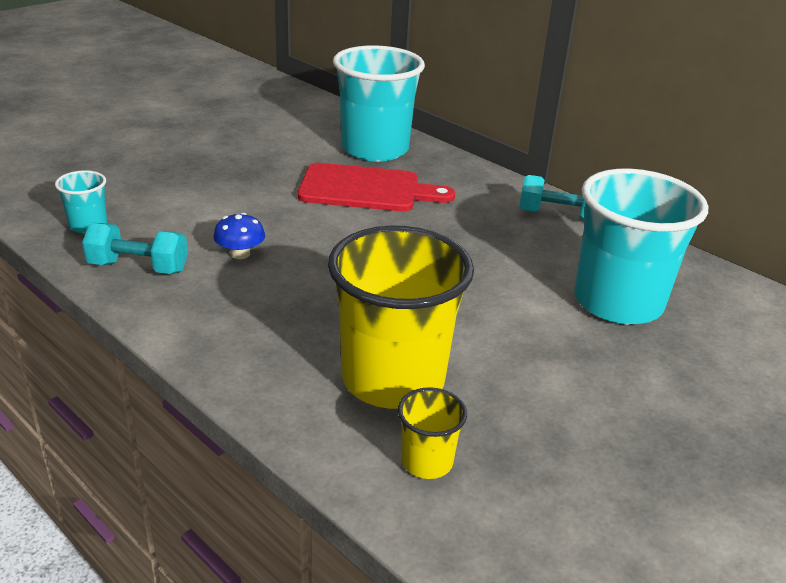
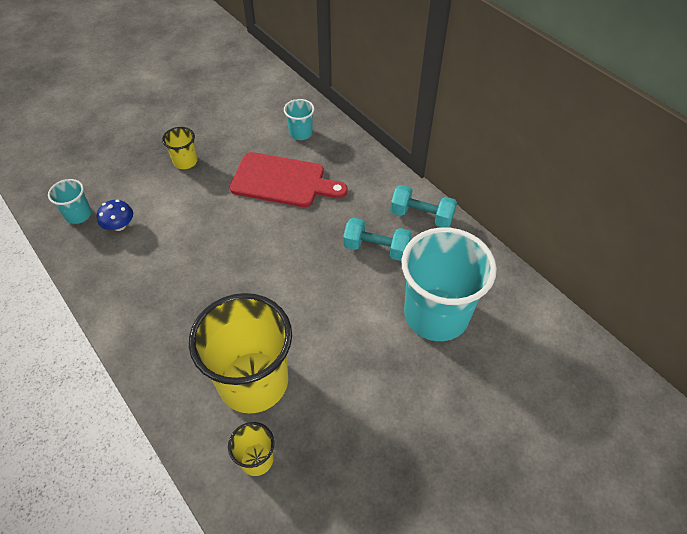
camera: 10 degrees right, 20 degrees up
turquoise dumbbell [82,223,188,274] -> turquoise dumbbell moved to [343,217,412,261]
blue mushroom [214,213,265,259] -> blue mushroom moved to [97,200,133,231]
turquoise cup [333,45,425,162] -> turquoise cup [284,99,315,140], size x0.45
none -> yellow cup [162,127,197,169]

